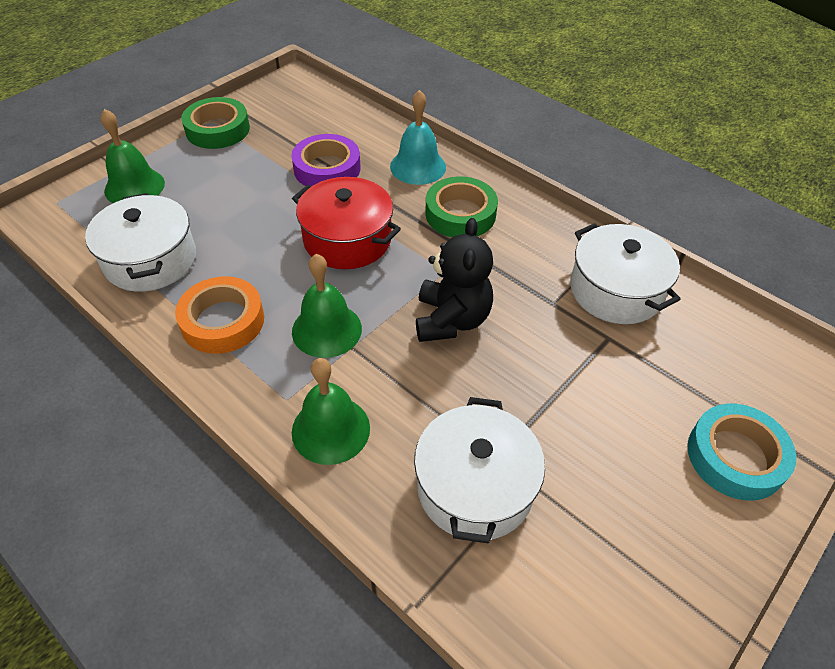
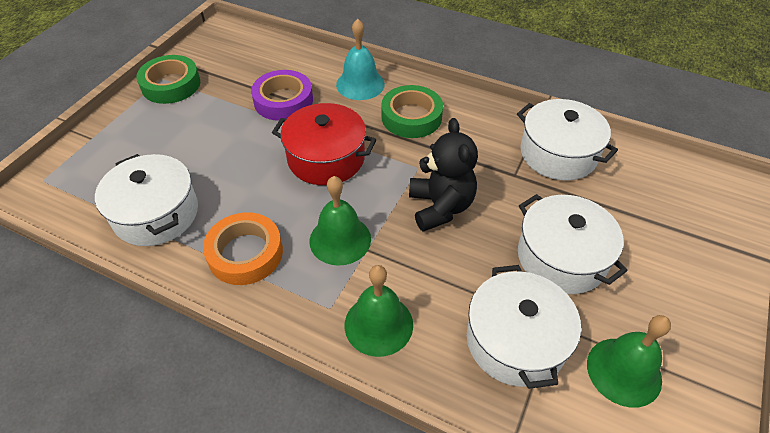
camera: 15 degrees left, 0 degrees up
green bell [101,109,165,203] -> green bell moved to [587,315,671,408]
turquoise tape [687,404,797,500] -> none
none -> white pot [518,194,628,294]

